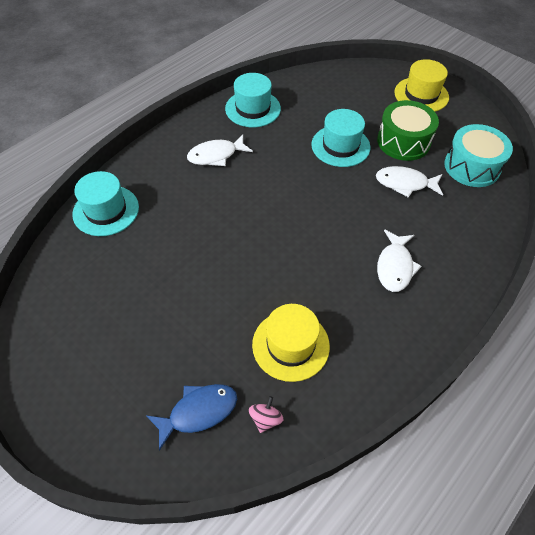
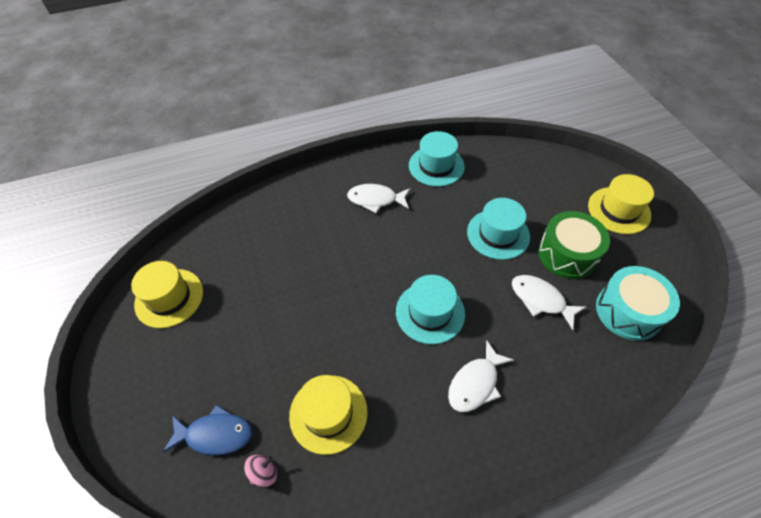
camera: 30 degrees right, 0 degrees up
turquoise hat [72,171,139,236] -> turquoise hat moved to [396,275,465,344]
none -> yellow hat [131,261,203,328]

